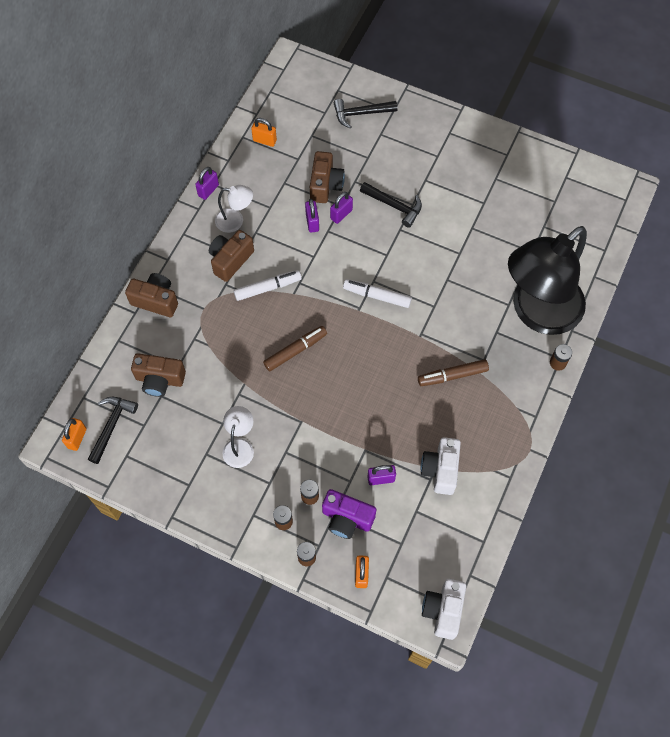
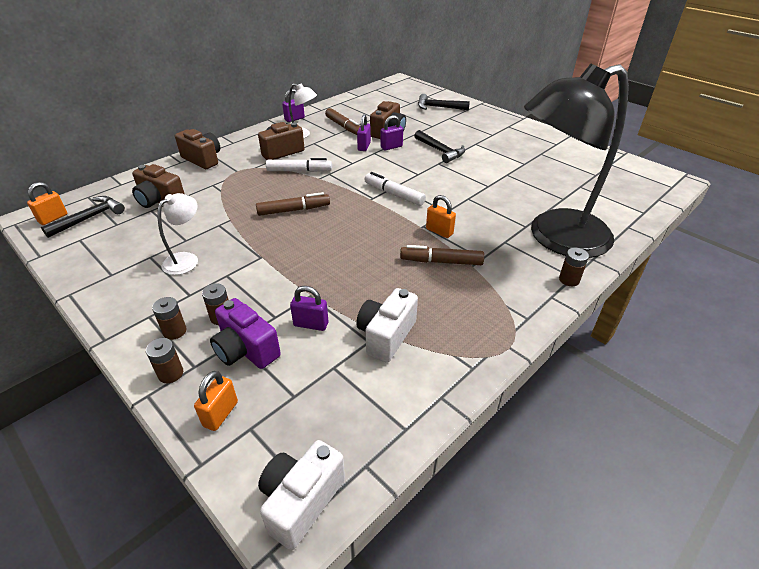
camera: 20 degrees right, 25 degrees down
orange padlock [251,118,277,147] -> orange padlock moved to [426,195,456,238]
none -> brown marker [325,108,360,135]

